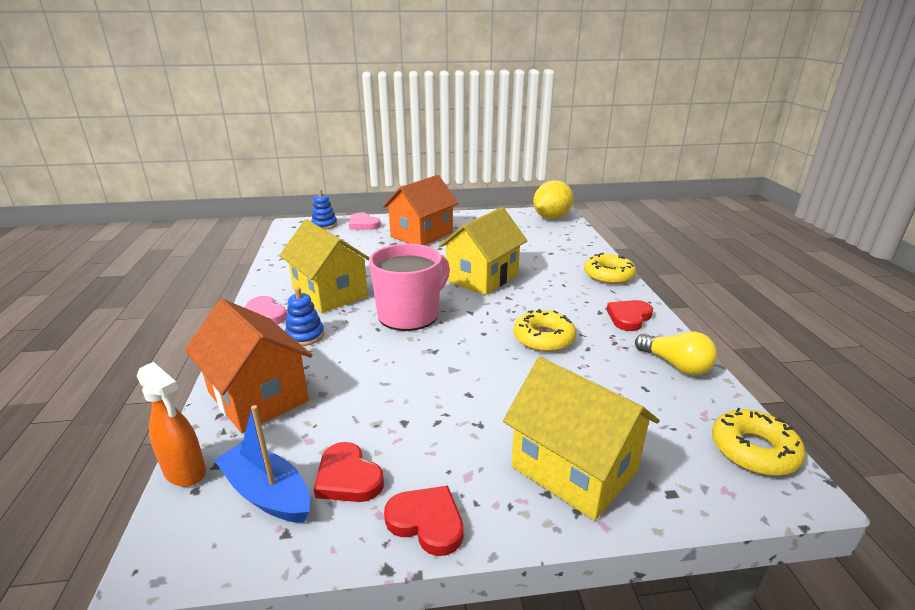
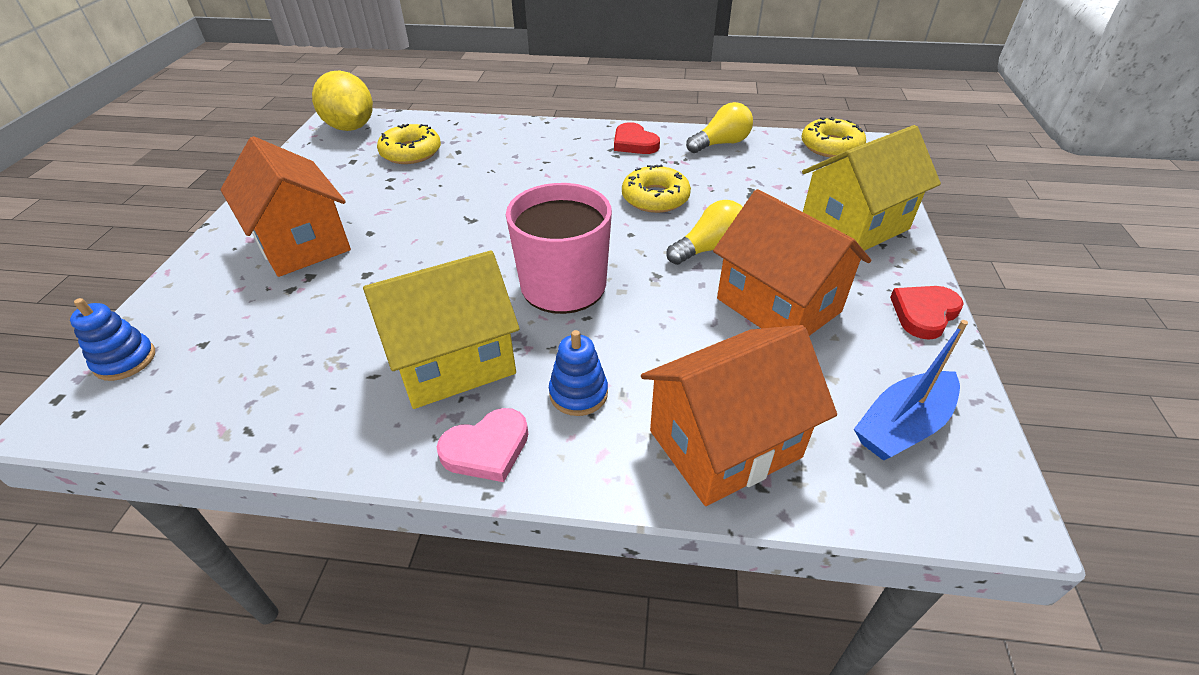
camera: 75 degrees left, 15 degrees up
orange spray bottle [137,362,206,487] -> none
red heart [314,442,384,502] -> none
pink heart [349,213,381,230] -> none
yellow house [439,207,528,295] -> none
yellow donut [584,253,636,284] -> yellow donut moved to [377,124,441,164]
none -> yellow light bulb [666,200,743,265]
none -> orange house [713,189,871,336]

